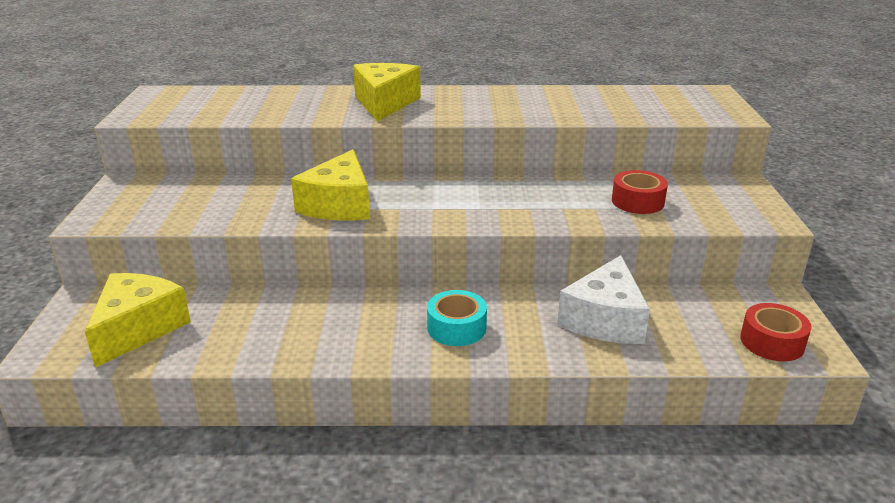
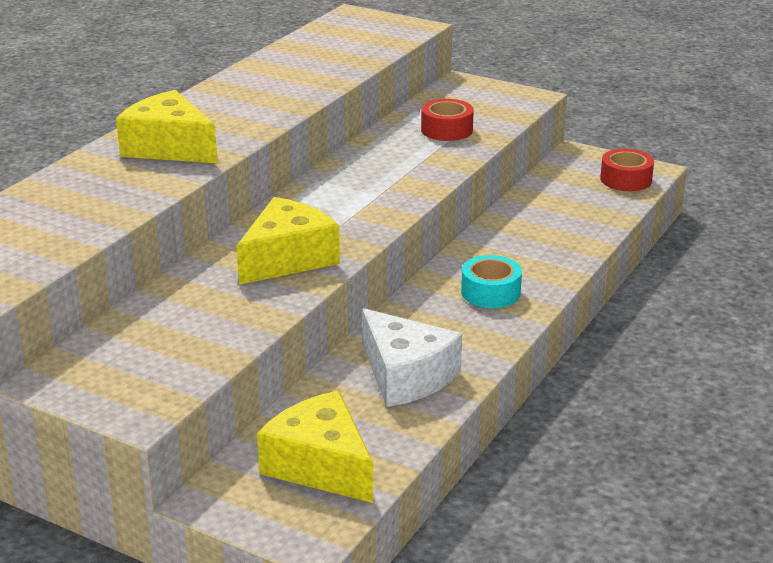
camera: 60 degrees left, 0 degrees up
yellow cheese [291,150,370,221] -> yellow cheese turned 90 degrees counterclockwise [236,197,340,285]
white cheese [557,255,650,344] -> white cheese moved to [362,308,462,407]

